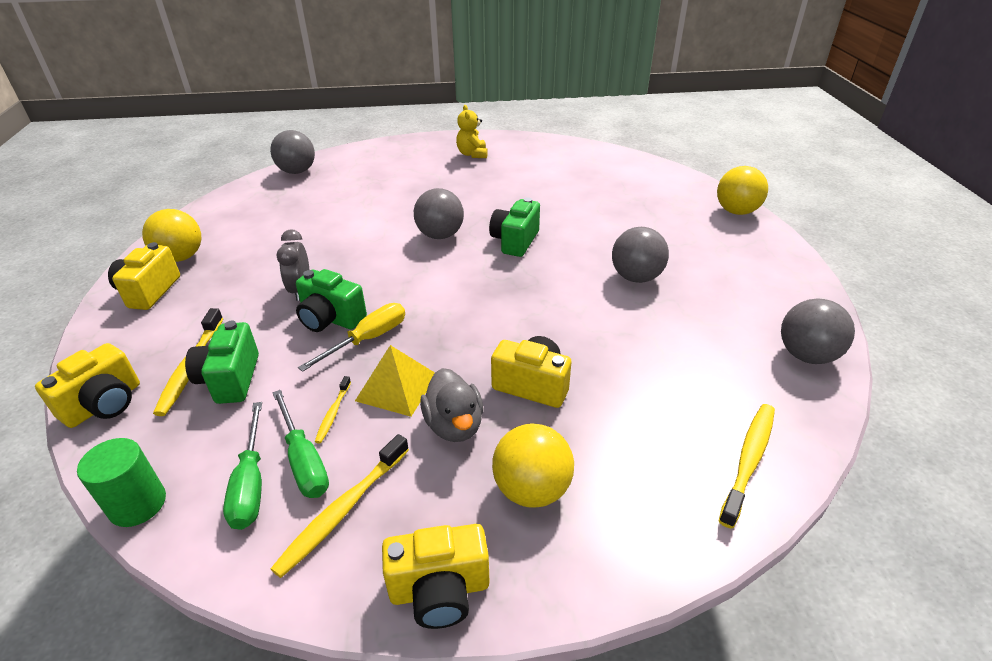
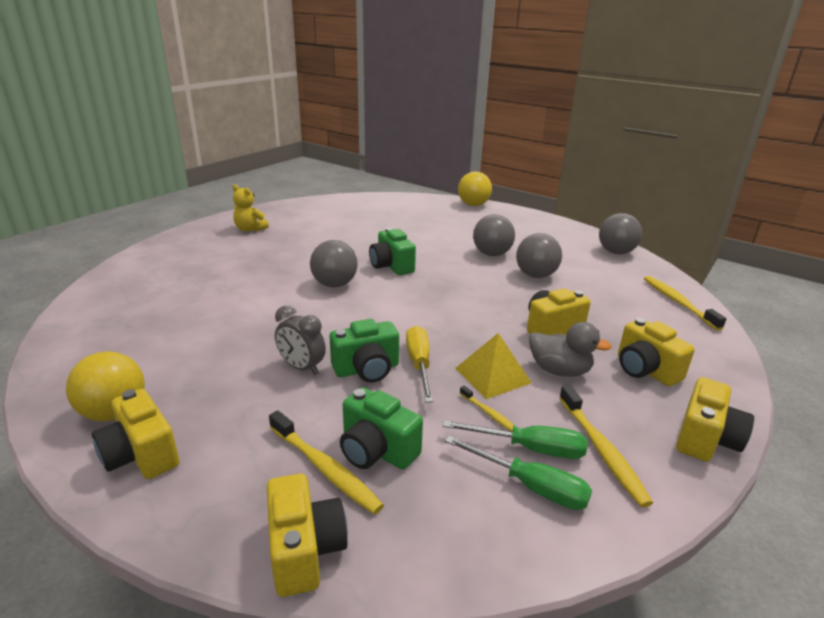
camera: 50 degrees left, 10 degrees down
green cylinder [77,438,166,527] -> none
grey ball [270,130,315,174] -> grey ball moved to [516,233,562,278]
yellow ball [492,424,574,508] -> yellow camera [618,318,695,386]

